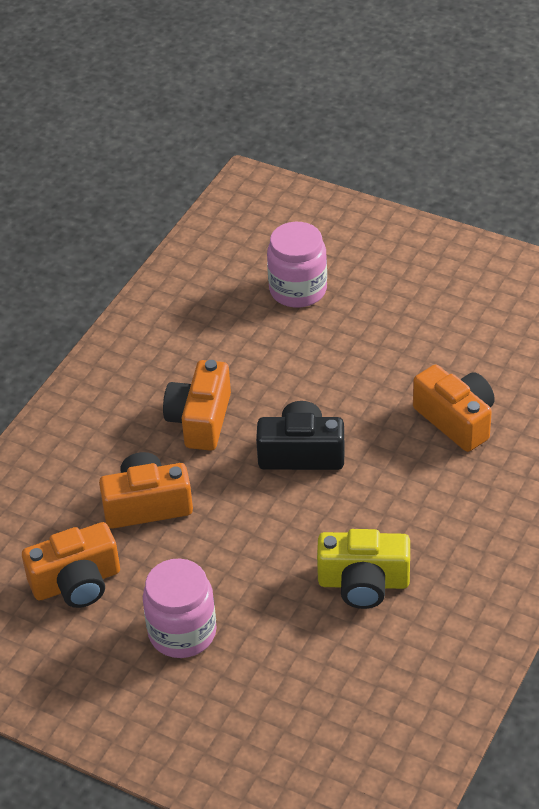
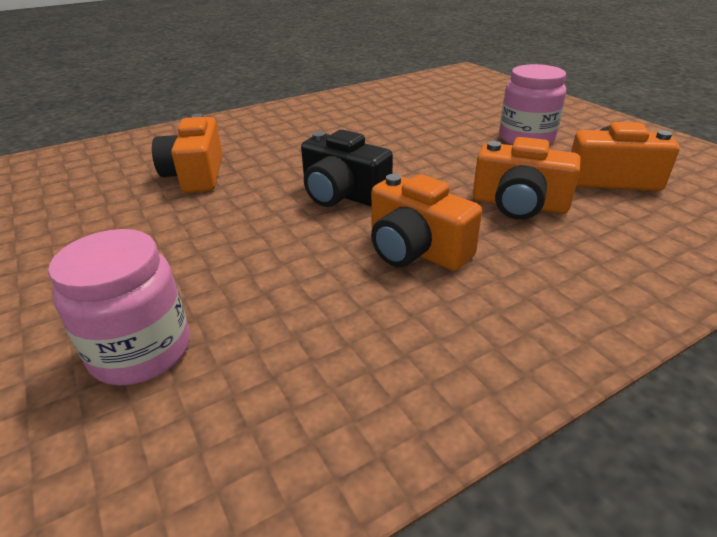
camera: 150 degrees left, 10 degrees down
orange camera [163,360,231,451] -> orange camera turned 90 degrees clockwise [371,174,482,271]
yellow camera [317,529,410,609] -> none

